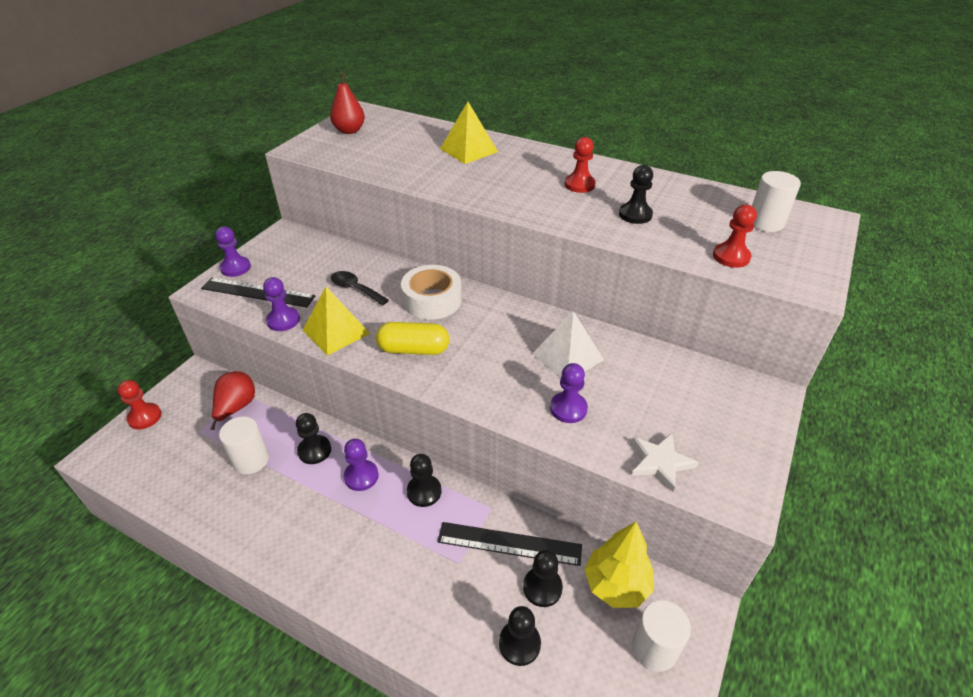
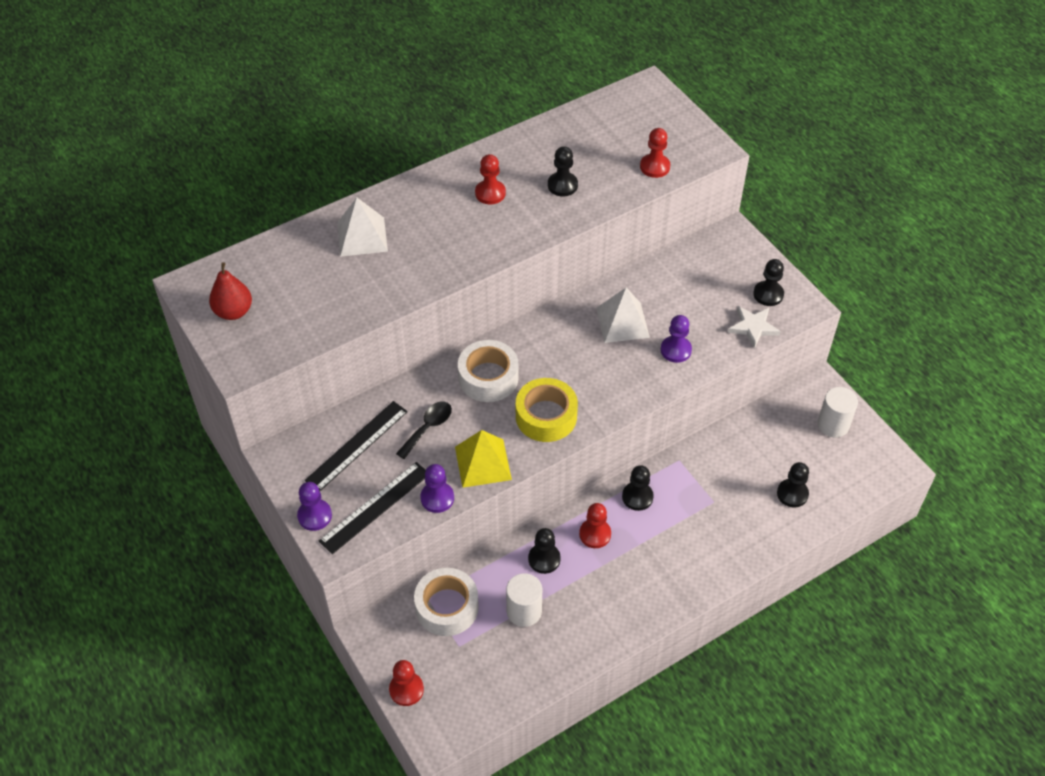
camera: 60 degrees left, 10 degrees up
red pear [211,371,255,430] -> white tape [414,568,479,636]
black spoon [331,271,389,305] -> black spoon turned 150 degrees clockwise [396,402,452,459]
purple pawn [344,439,378,491] -> red pawn [579,503,611,548]
yellow capsule [376,322,449,355] -> yellow tape [516,378,578,442]
black ruler [437,522,582,566] -> black ruler moved to [305,401,408,491]
yellow pyramid [440,102,498,164] -> white pyramid [337,197,388,257]
black pawn [523,550,563,607] -> black pawn moved to [753,259,784,306]
yellow tree [584,522,654,608] -> none
white cylinder [752,171,801,232] -> none

